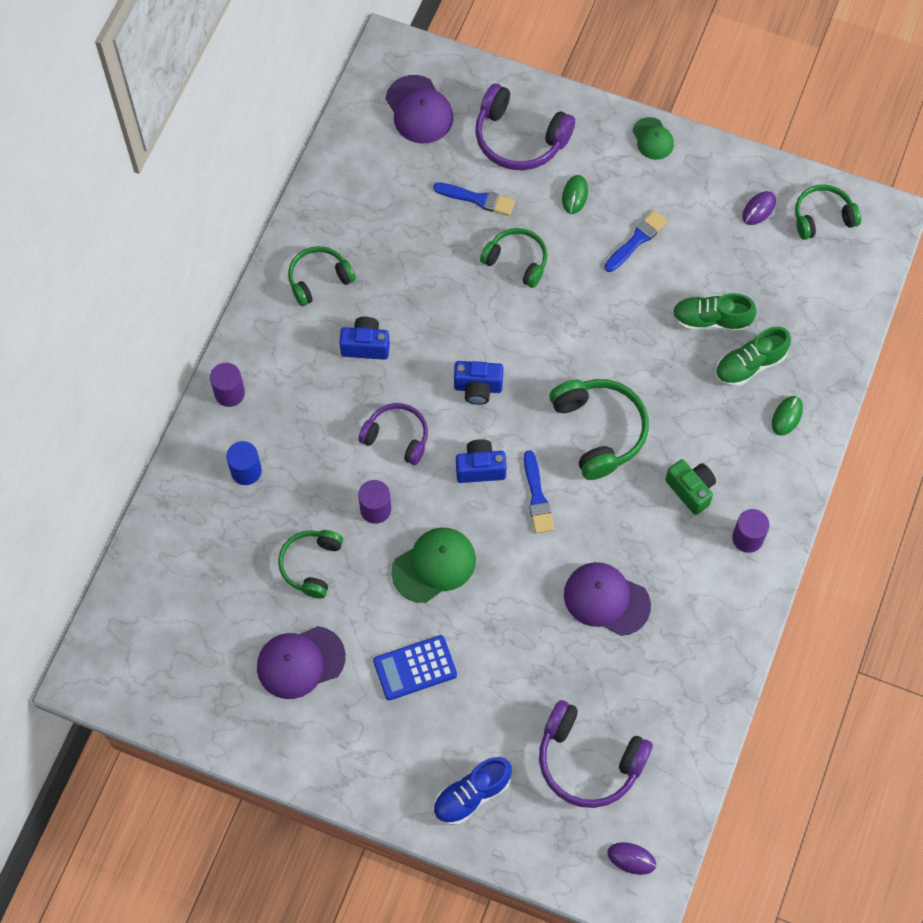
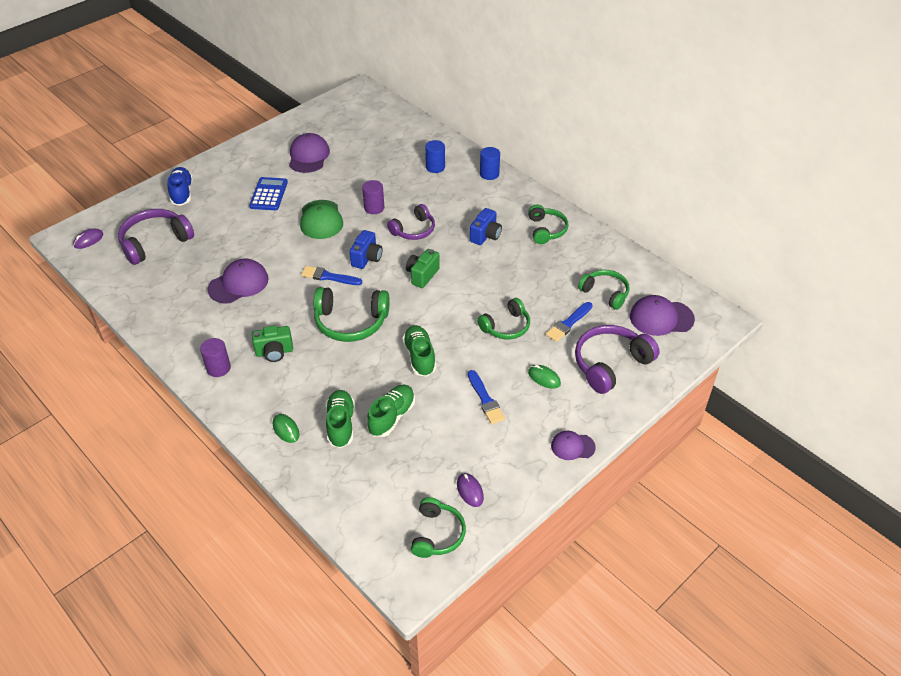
camera: 115 degrees right, 20 degrees down
purple cylinder [210,363,245,407] -> blue cylinder [480,147,500,180]
green headphones [278,530,343,598] -> green headphones moved to [578,270,630,310]
blue camera [454,361,504,405] -> green camera [406,249,440,288]
green cap [633,117,674,160] -> purple cap [551,431,596,460]
none -> green shoe [402,325,436,377]

